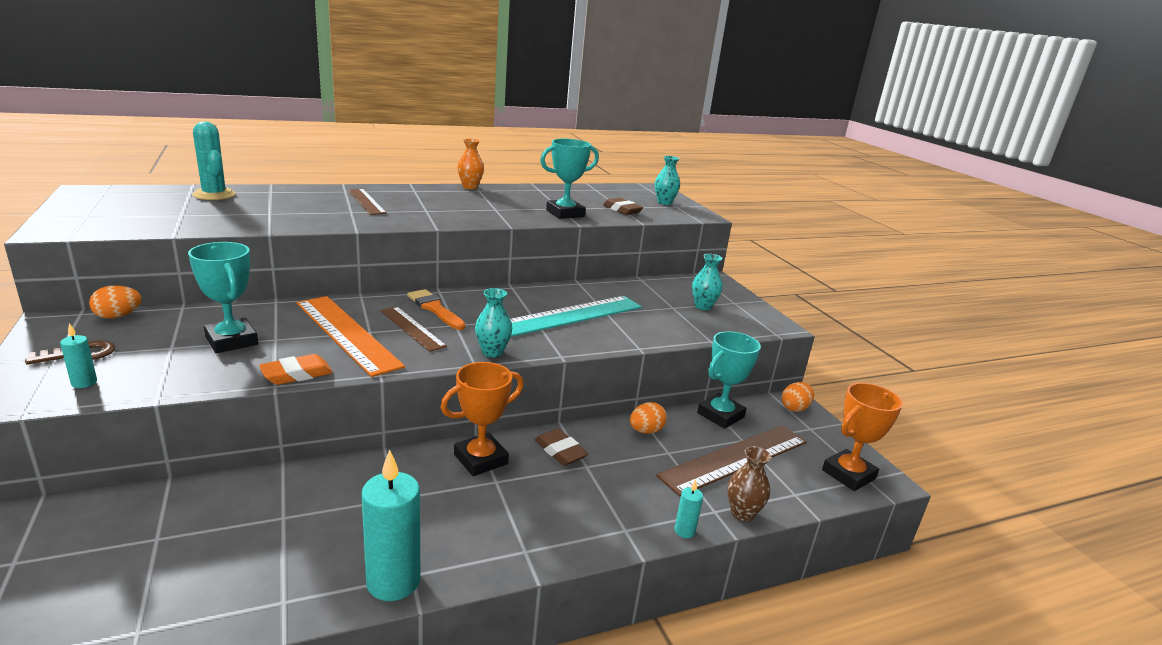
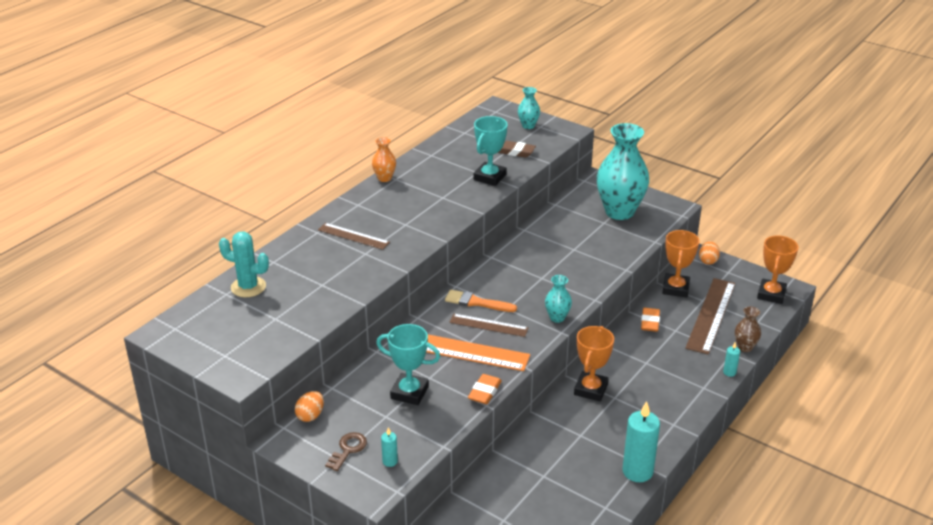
camera: 30 degrees left, 10 degrees up
turquoise ruler [510,296,642,337] -> none
brown eraser [535,429,589,466] -> none
orange egg [630,402,667,434] -> orange eraser [641,308,660,332]
turquoise vase [692,254,723,310] -> turquoise vase [596,123,649,220], size x2.20
turquoise trophy [697,331,761,429] -> orange trophy [662,230,700,298]

